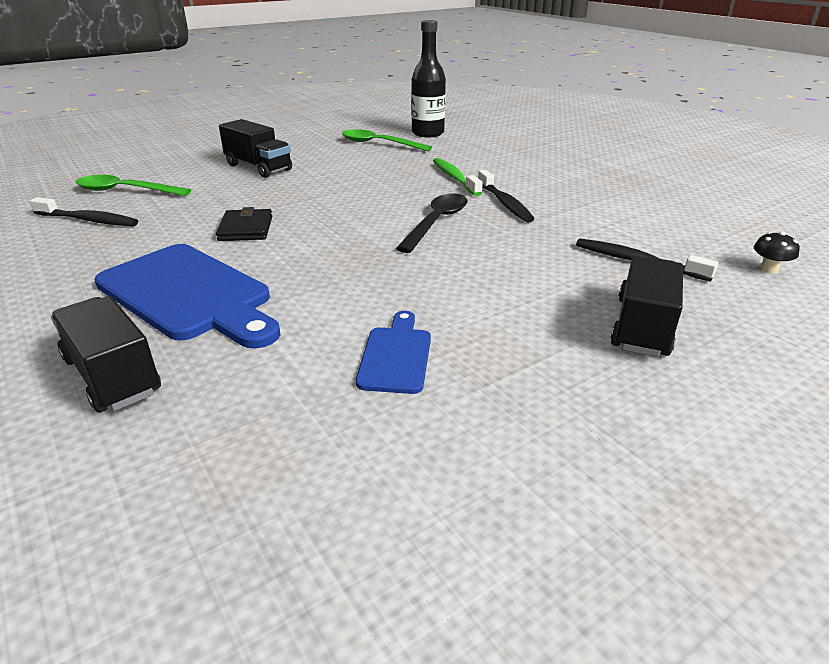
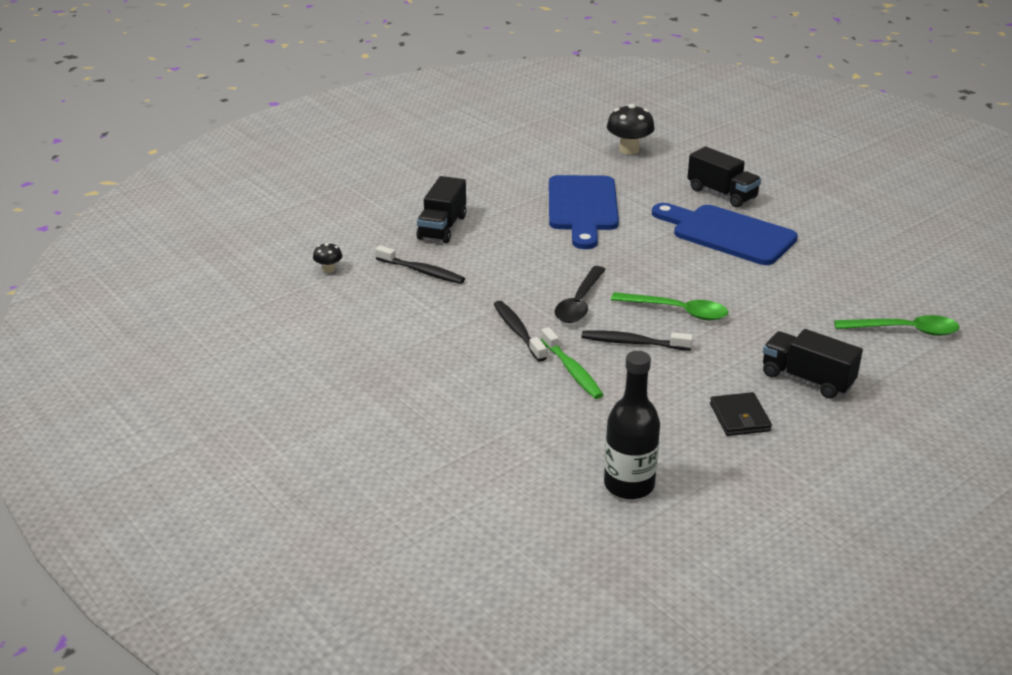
camera: 175 degrees right, 0 degrees up
black toothbrush [30,197,138,226] -> black toothbrush moved to [582,330,693,351]
black wallet [216,207,272,241] -> black wallet moved to [710,392,772,436]
green spoon [342,129,432,151] -> green spoon moved to [611,292,728,320]
blue cutting board [356,311,431,394] -> blue cutting board [549,175,619,249], size x1.98
none -> black mushroom [607,104,655,154]

